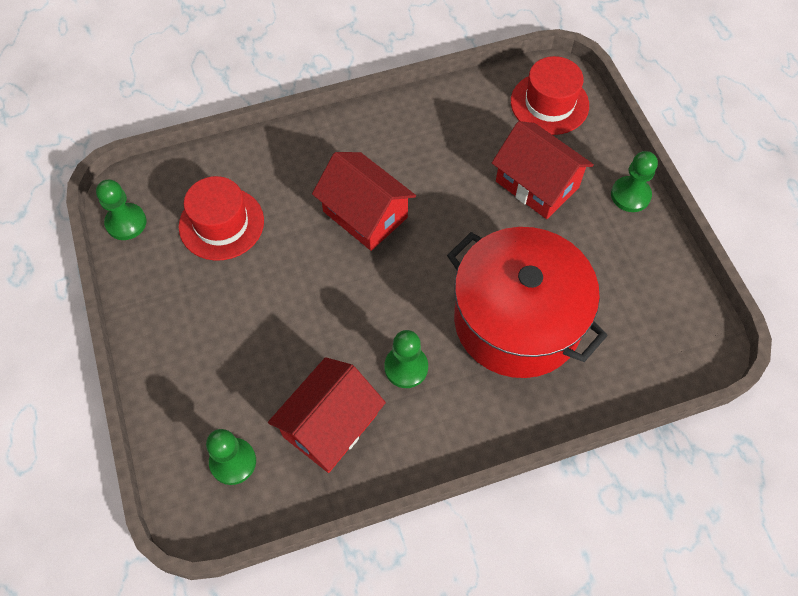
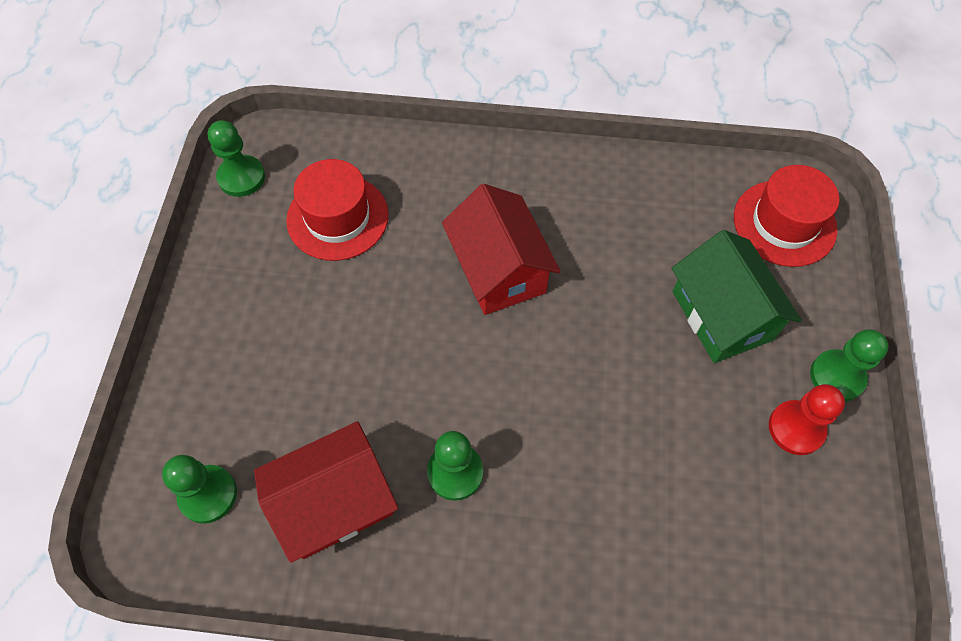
camera: 25 degrees right, 0 degrees up
red pot [447,227,607,378] -> none
red house [492,121,594,219] -> green house [672,230,802,363]
none -> red pawn [769,384,845,455]

